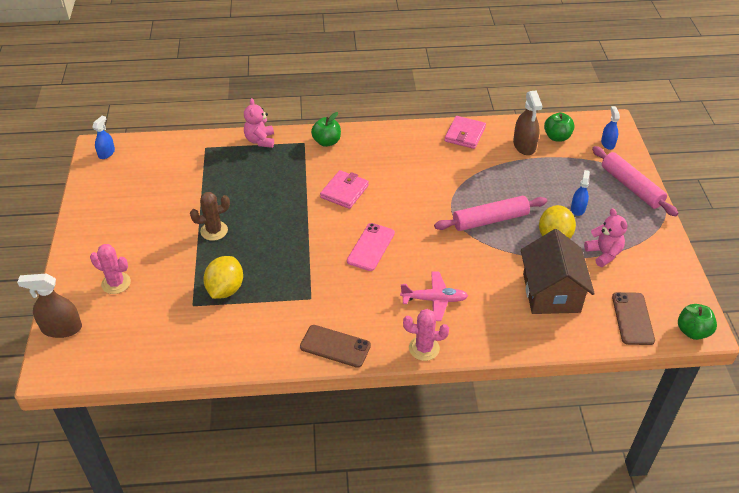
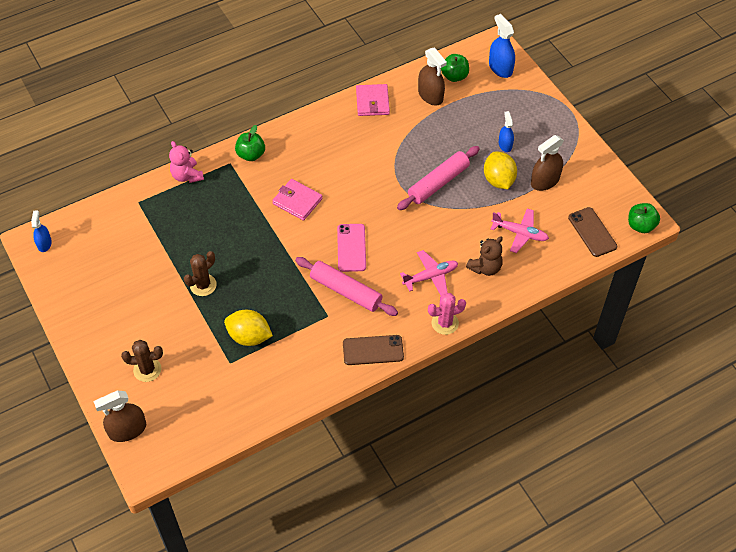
camera: 25 degrees left, 10 degrees up
pink cactus [90,244,131,294] -> brown cactus [121,340,163,382]
yellow lemon [203,256,243,299] -> yellow lemon turned 60 degrees counterclockwise [224,310,273,346]
pink wallet [320,170,369,209] -> pink wallet turned 60 degrees counterclockwise [272,179,322,221]
brown house [521,229,595,314] -> pink plane [491,208,549,253]
pink teddy bear [584,208,628,267] -> brown spray bottle [531,135,564,191]
pink rolling pin [592,146,679,216] -> pink rolling pin moved to [295,257,398,316]
blue spray bottle [601,106,620,150] -> blue spray bottle [489,14,515,78], size x1.60
none -> brown teddy bear [466,236,503,276]

